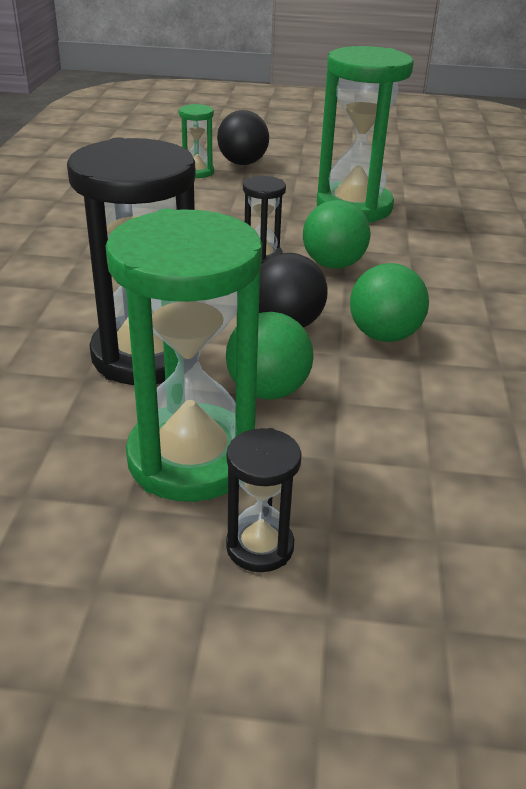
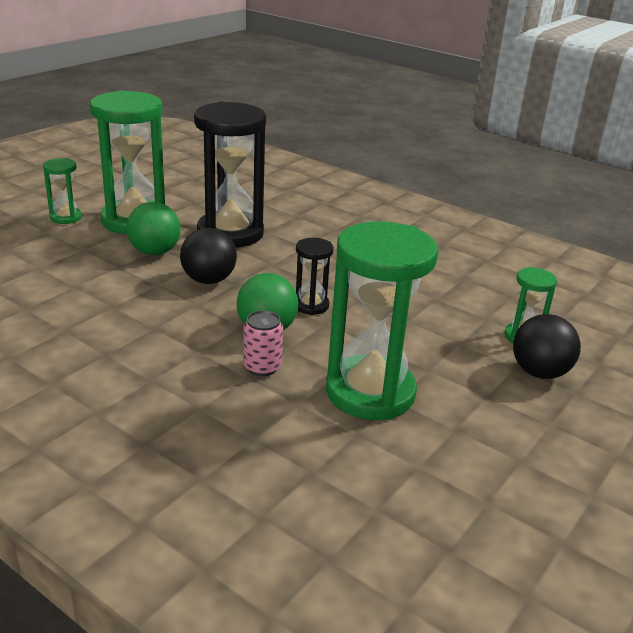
camera: 120 degrees right, 5 degrees down
black hourglass [226,428,302,572] -> green hourglass [43,158,82,224]
green ball [350,263,429,342] -> none
none -> pink can [243,310,283,376]

